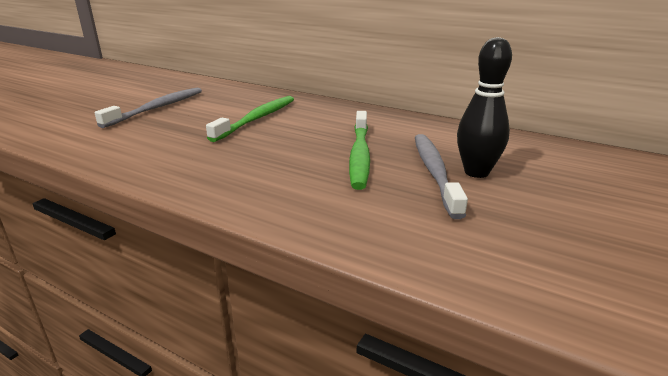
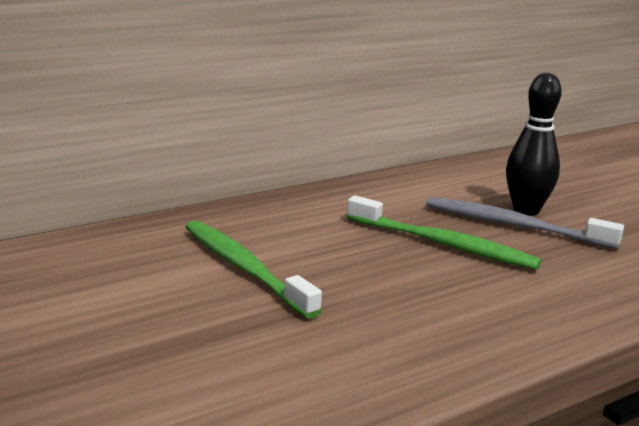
camera: 65 degrees left, 5 degrees down
grey toothbrush [95,88,202,128] -> none

